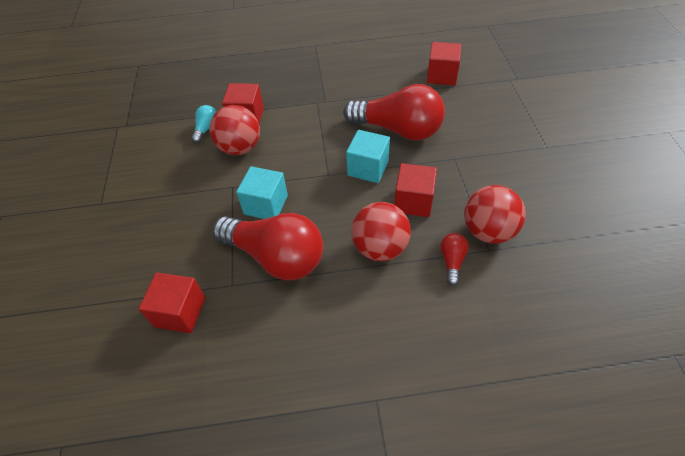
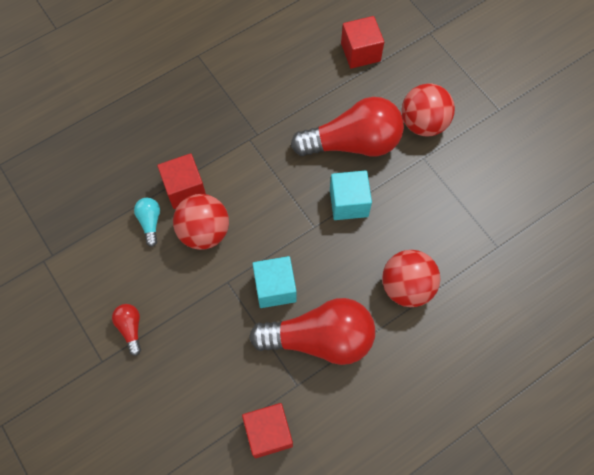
camera: 30 degrees left, 15 degrees up
red cube [395,163,437,217] -> none
red light bulb [440,233,469,286] -> red light bulb moved to [112,304,141,356]
red ball [464,185,526,244] -> red ball moved to [402,83,455,136]

